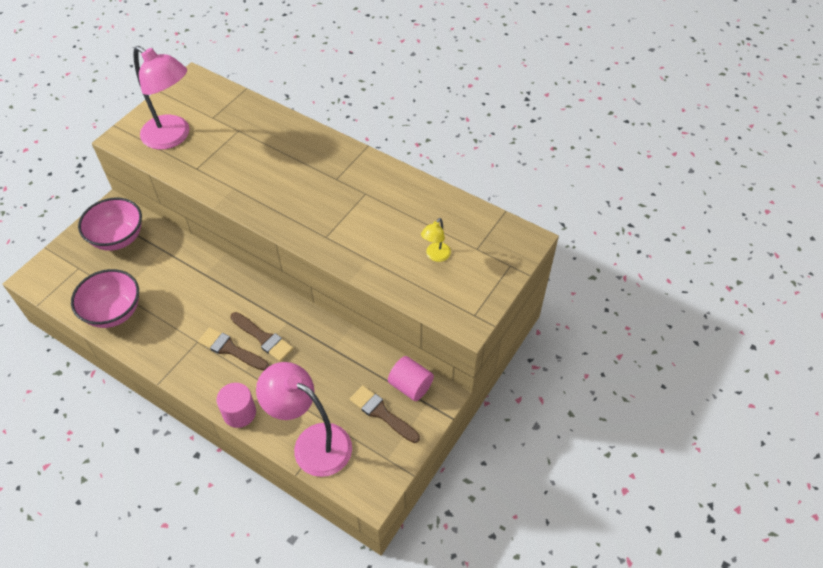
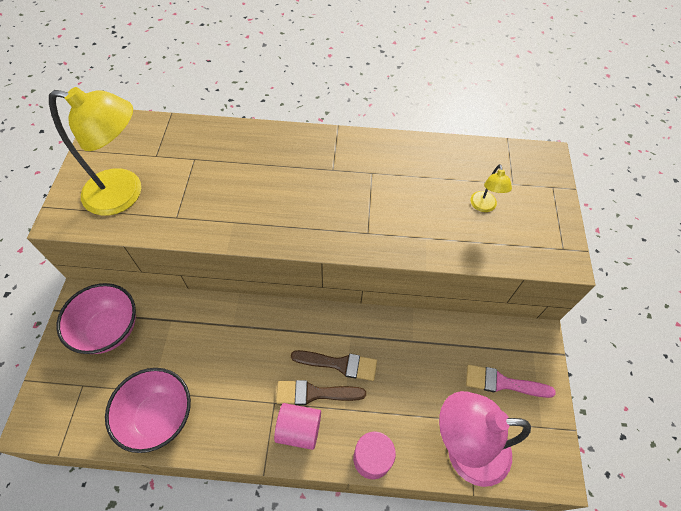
camera: 30 degrees left, 5 degrees up
pink lamp [133,46,190,150] -> yellow lamp [49,87,141,215]
brown brush [350,385,420,443] -> pink brush [466,365,556,398]
pink cylinder [388,356,434,401] -> pink cylinder moved to [274,403,321,450]

